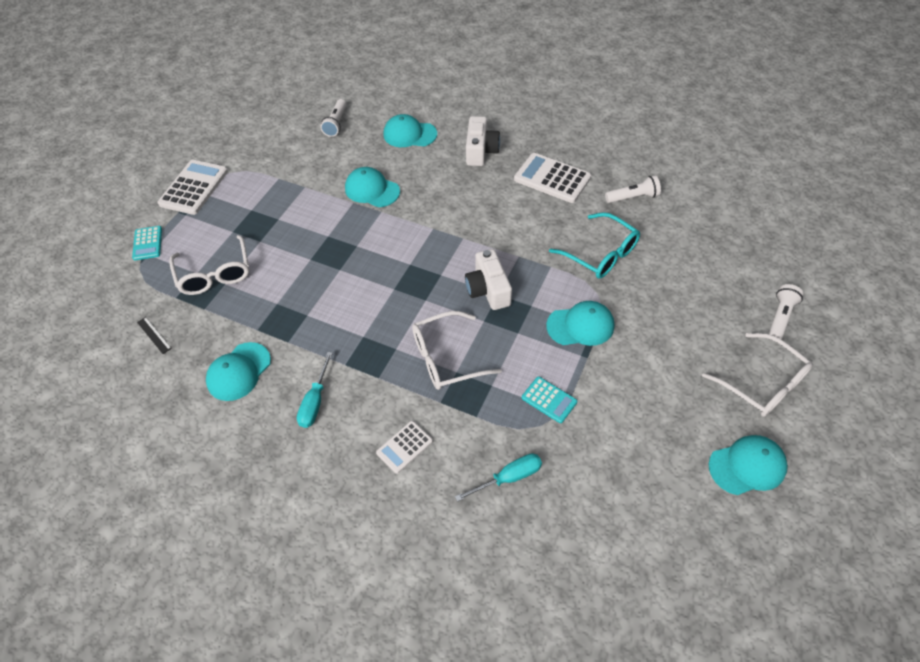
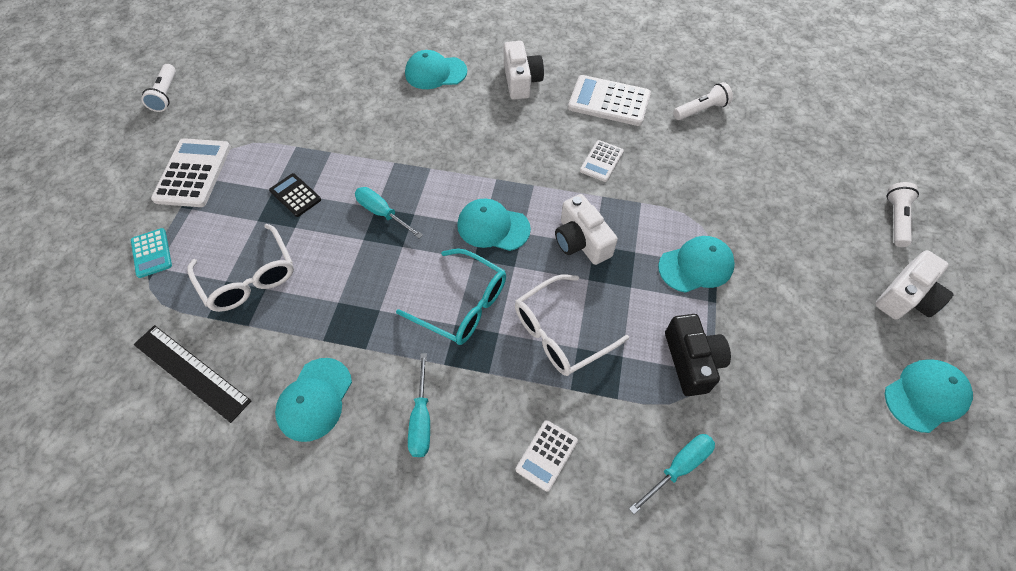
camera: 15 degrees left, 5 degrees up
black ruler [137,317,172,354] -> black ruler [134,325,251,423], size x2.14
white flashlight [320,99,347,137] -> white flashlight moved to [141,64,176,112]
turquoise cap [345,167,400,207] -> turquoise cap moved to [457,199,531,251]
turquoise calculator [522,377,577,423] -> black camera [665,314,731,396]
turquoise glasses [549,212,640,279] -> turquoise glasses moved to [396,248,506,345]
white glasses [702,333,813,417] -> white camera [875,250,954,320]
none -> black calculator [269,173,321,217]
none -> turquoise screwdriver [355,187,423,239]
none -> white calculator [580,140,624,182]

